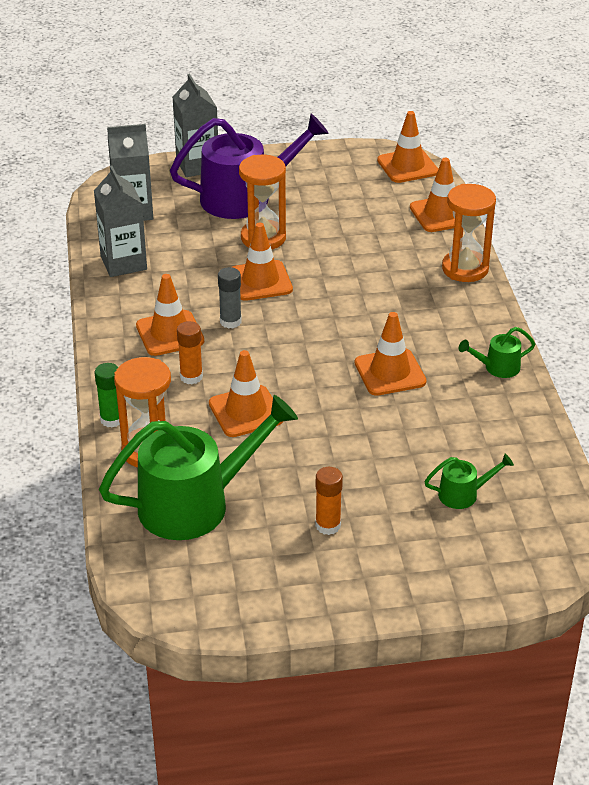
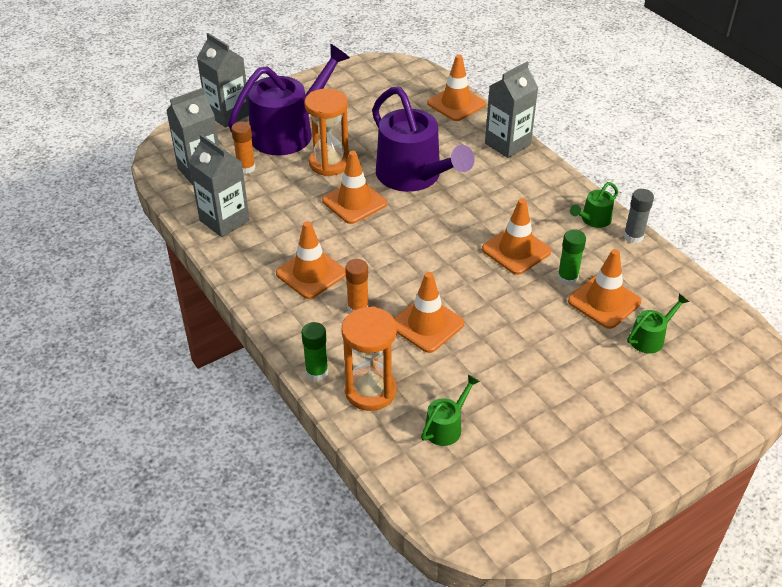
camera: 25 degrees left, 5 degrees up
green watering can [99,395,298,540] -> green watering can [421,375,480,446], size x0.44
grey glue stick [218,267,242,329] -> grey glue stick moved to [624,189,654,243]
orange glue stick [315,467,343,535] -> orange glue stick moved to [231,121,256,174]
orange traffic cone [377,111,438,183] -> orange traffic cone moved to [568,249,641,329]
orange hourglass [442,184,496,282] -> grey carton [485,62,538,158]
none -> purple watering can [372,87,475,192]
none -> green glue stick [557,229,586,285]

